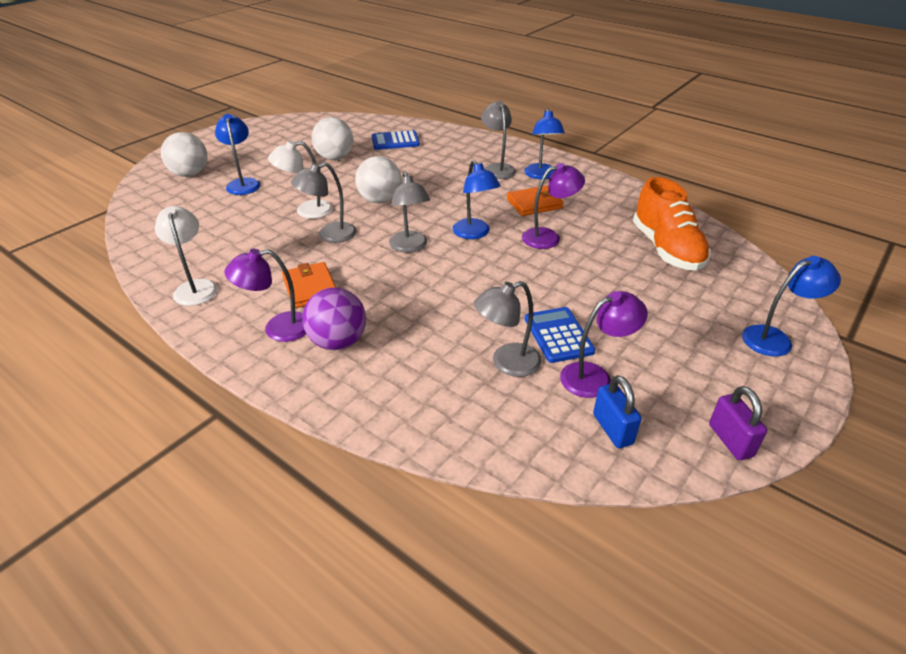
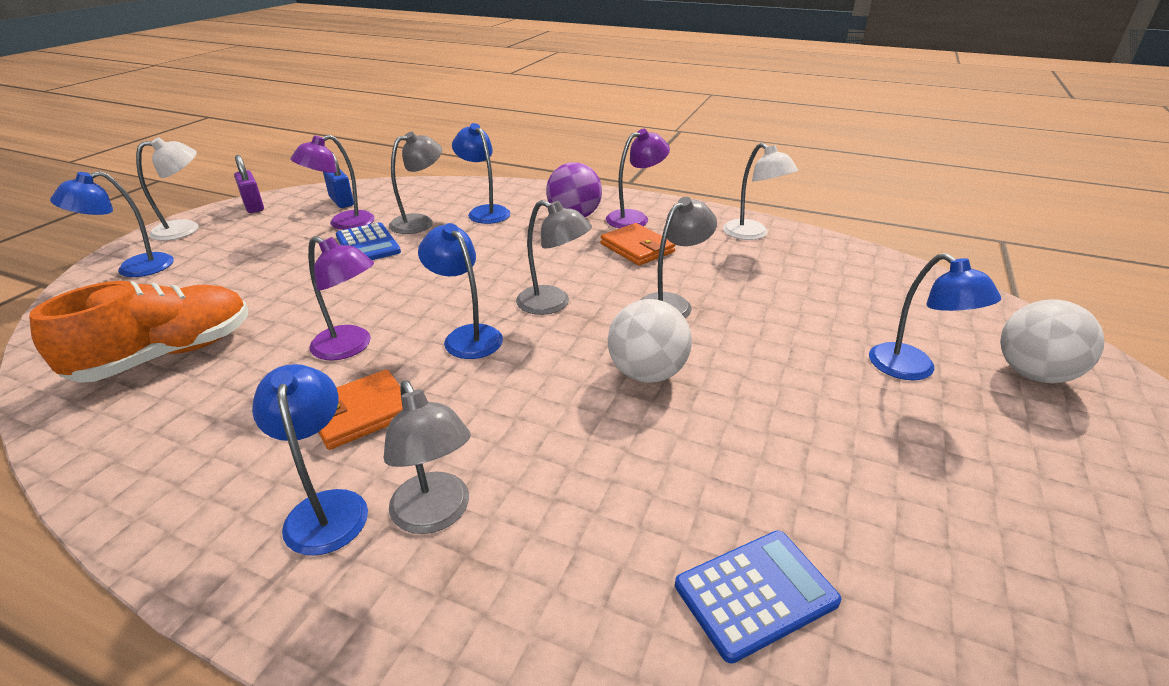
camera: 165 degrees right, 5 degrees down
white lamp [268,140,333,219] -> white lamp moved to [136,137,199,241]
white ball [312,117,353,160] -> none
grey lamp [389,172,430,253] -> grey lamp turned 150 degrees clockwise [516,200,592,315]
purple lamp [522,163,585,249] -> purple lamp turned 120 degrees counterclockwise [308,236,374,361]
orange shoe [633,177,711,271] -> orange shoe turned 75 degrees clockwise [29,281,248,383]
none -> blue lamp [452,123,510,224]

